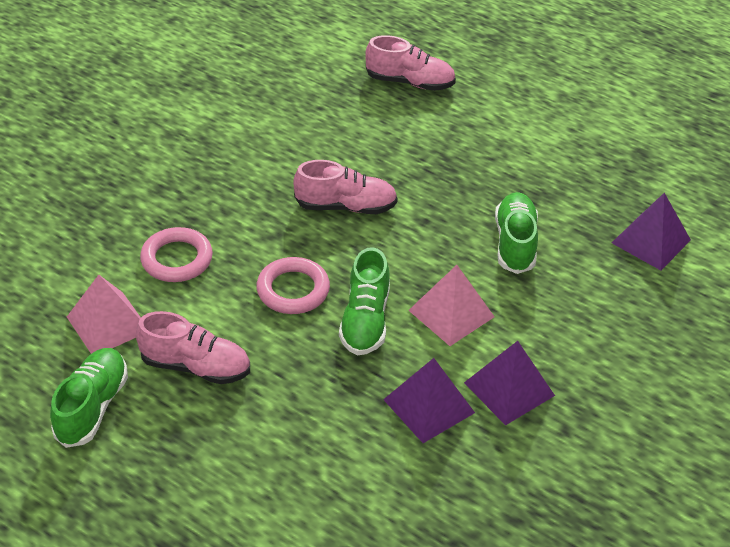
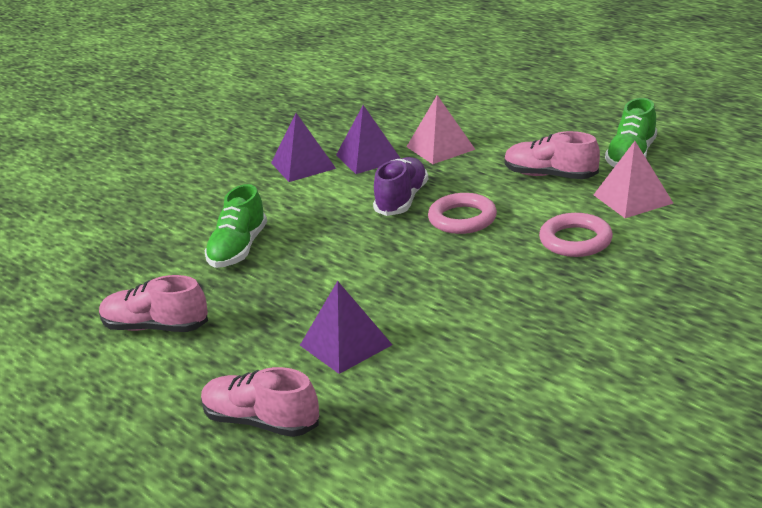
camera: 165 degrees left, 15 degrees down
pink shoe [293,160,398,214] -> pink shoe moved to [99,275,208,332]
green shoe [339,247,390,355] -> purple shoe [373,157,428,216]
pink pyramid [408,265,495,346] -> pink pyramid moved to [407,95,476,164]
purple pyramid [612,193,691,270] -> purple pyramid moved to [300,281,392,374]

